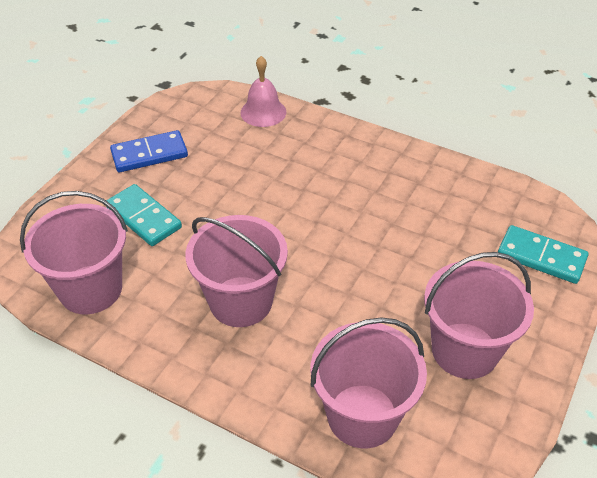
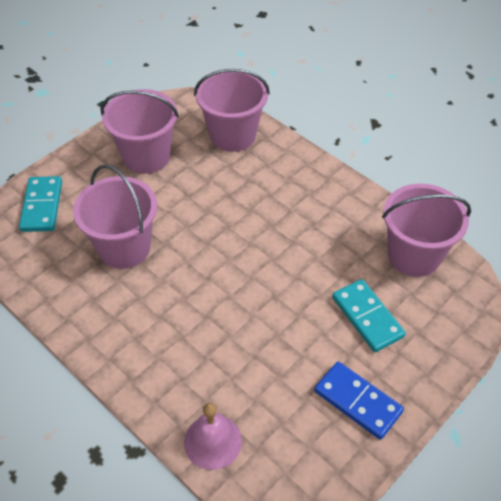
camera: 165 degrees left, 5 degrees up
blue domino [110,130,188,172] -> blue domino turned 45 degrees clockwise [314,361,404,440]
pink bucket [185,215,288,327] -> pink bucket moved to [73,164,157,269]
turquoise domino [498,225,588,284] -> turquoise domino turned 45 degrees clockwise [19,176,62,232]

